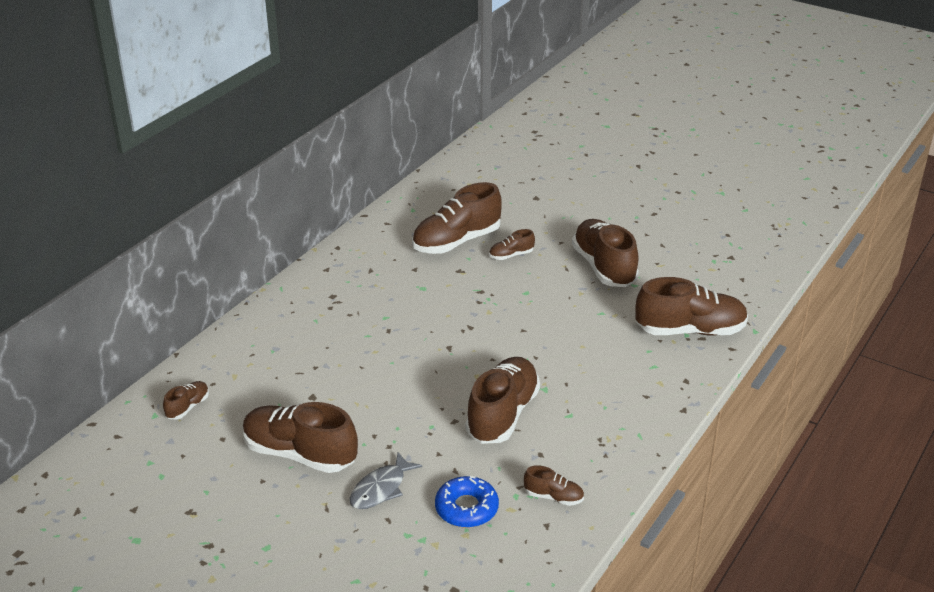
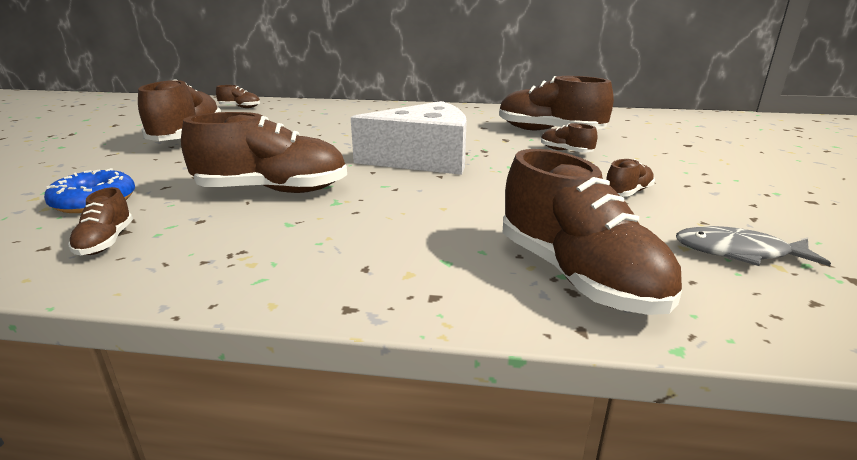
camera: 65 degrees right, 10 degrees down
grey fish [350,452,422,509] -> grey fish moved to [676,226,831,266]
brown shoe [572,219,639,287] -> brown shoe [606,159,655,197], size x0.47
none -> white cheese [351,101,466,175]

